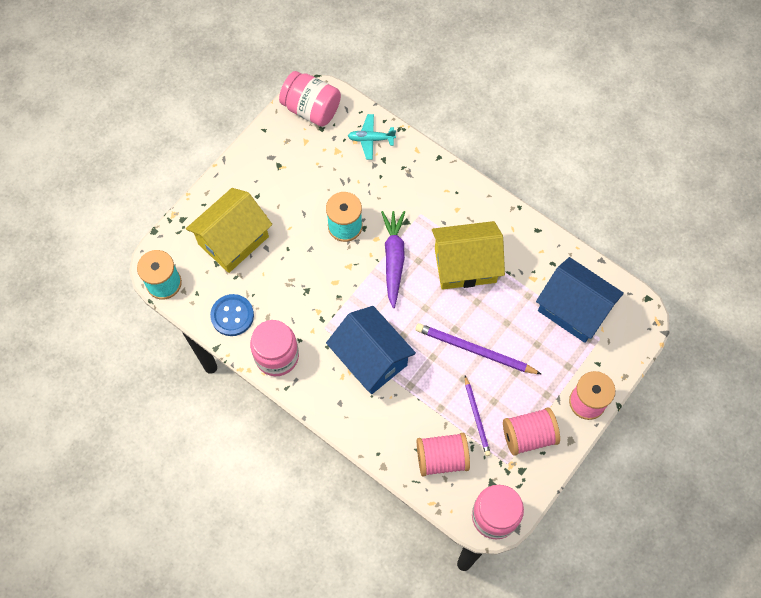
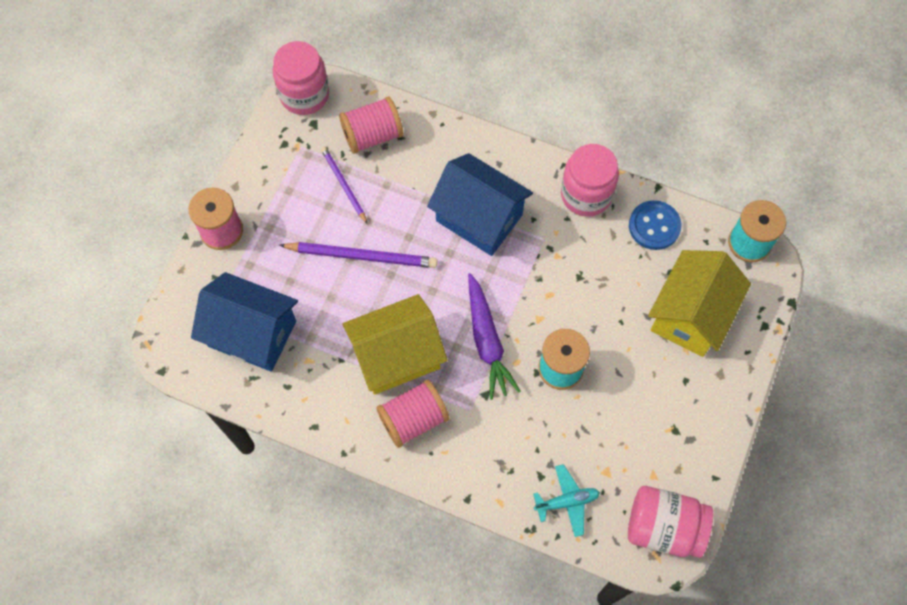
camera: 165 degrees right, 0 degrees up
pink spool [503,408,560,456] -> pink spool moved to [376,379,449,448]

